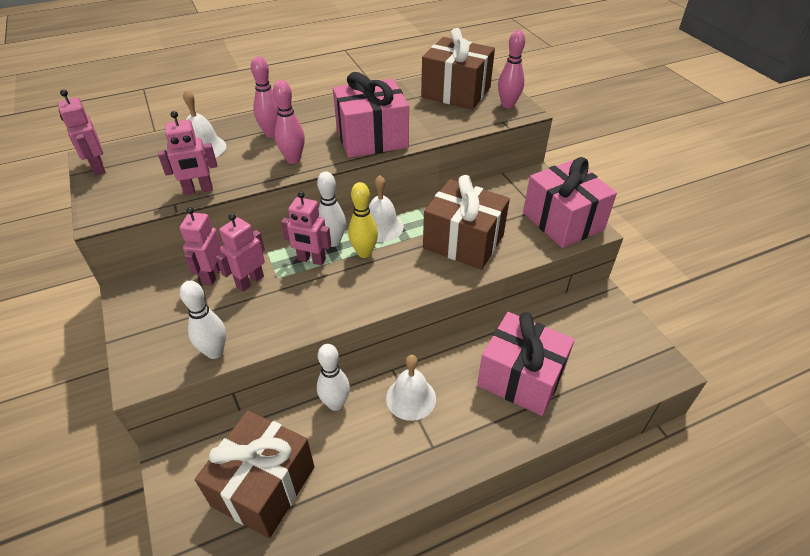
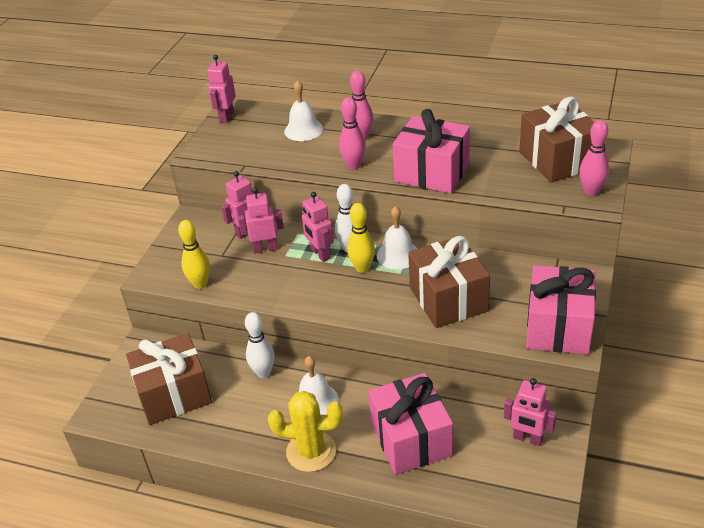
camera: 45 degrees right, 5 degrees down
pink robot [158,111,217,195] -> pink robot moved to [504,378,557,446]
white bowling pin [180,281,226,359] -> yellow bowling pin [178,220,210,289]
none -> yellow cactus [268,391,343,472]

